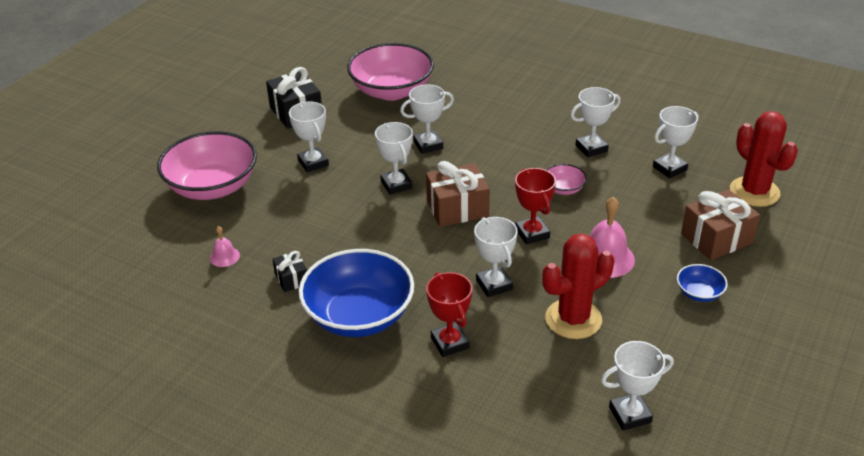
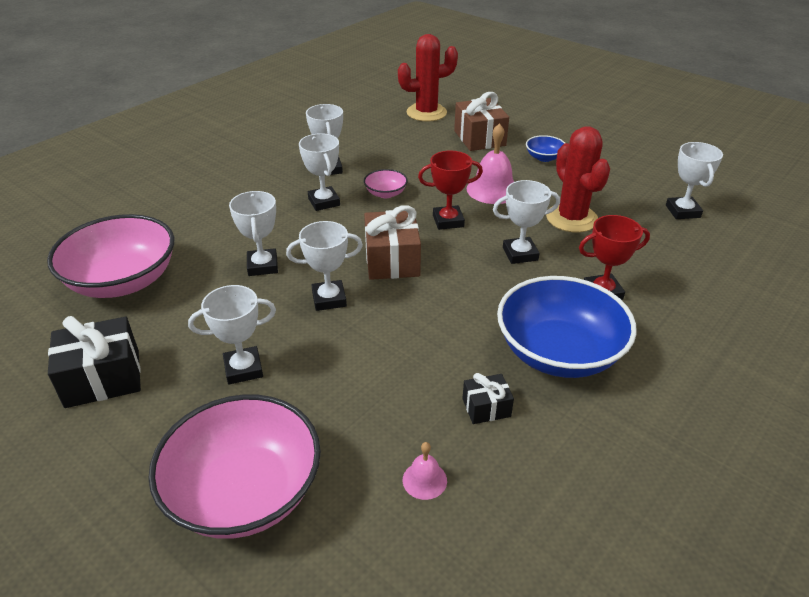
camera: 80 degrees left, 0 degrees up
white trophy [653,106,699,179] -> white trophy moved to [299,133,340,211]

